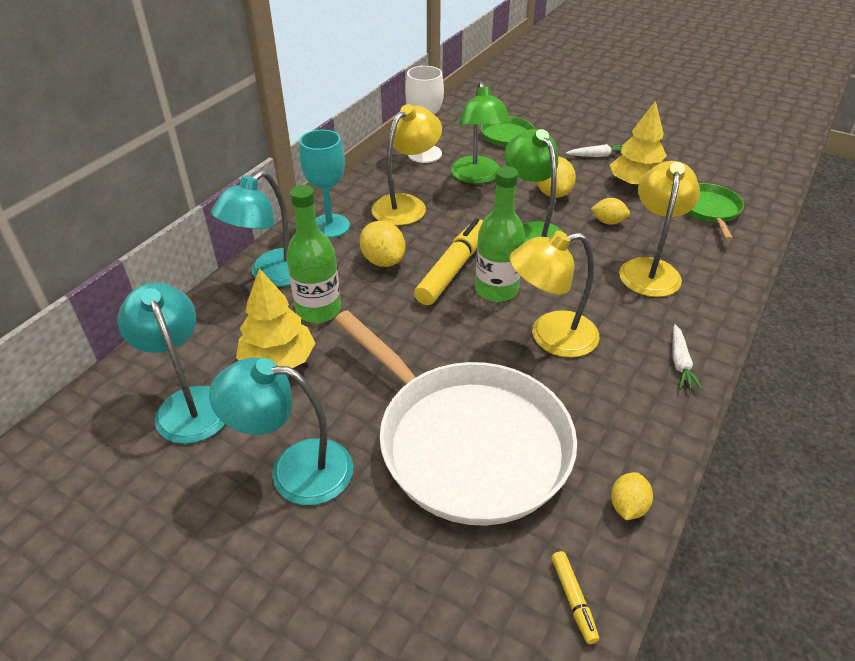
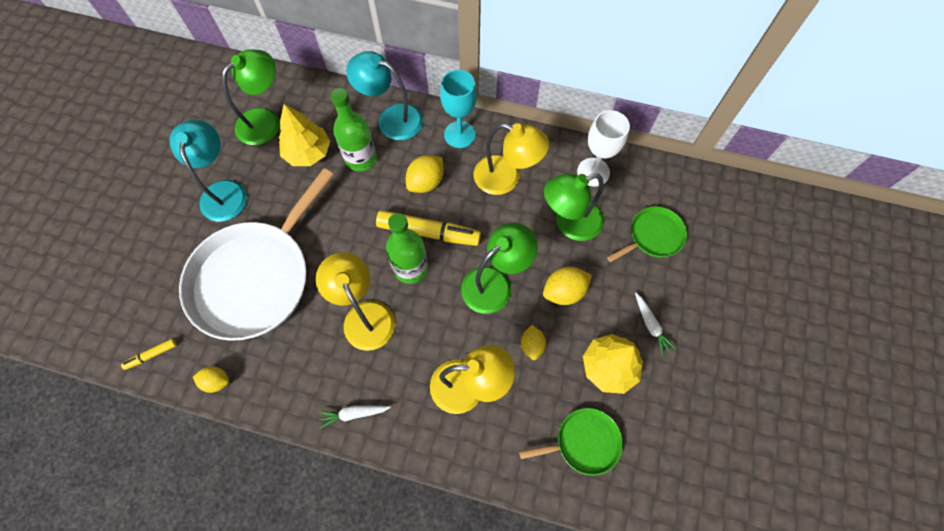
camera: 75 degrees right, 25 degrees up
turquoise lamp [117,282,225,444] -> green lamp [222,49,279,145]

